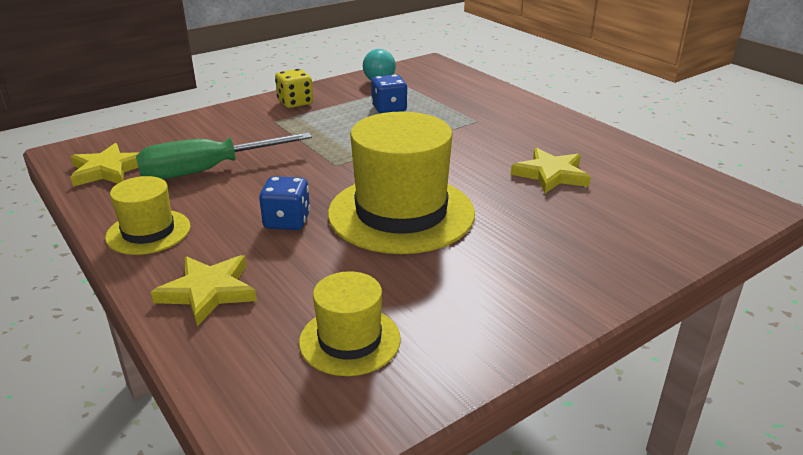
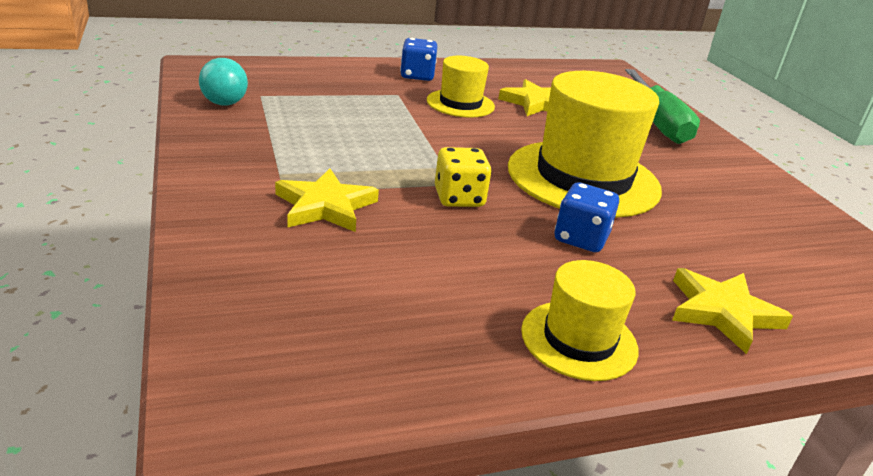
camera: 75 degrees left, 0 degrees up
yellow star [70,143,139,187] -> yellow star moved to [275,168,379,232]
green screwdriver [136,133,312,179] -> green screwdriver moved to [625,69,700,144]
yellow dice [275,69,313,108] -> yellow dice moved to [435,147,492,207]
yellow hat [299,271,401,376] -> yellow hat moved to [427,56,495,118]
blue dice [371,74,407,113] -> blue dice moved to [400,38,437,81]

